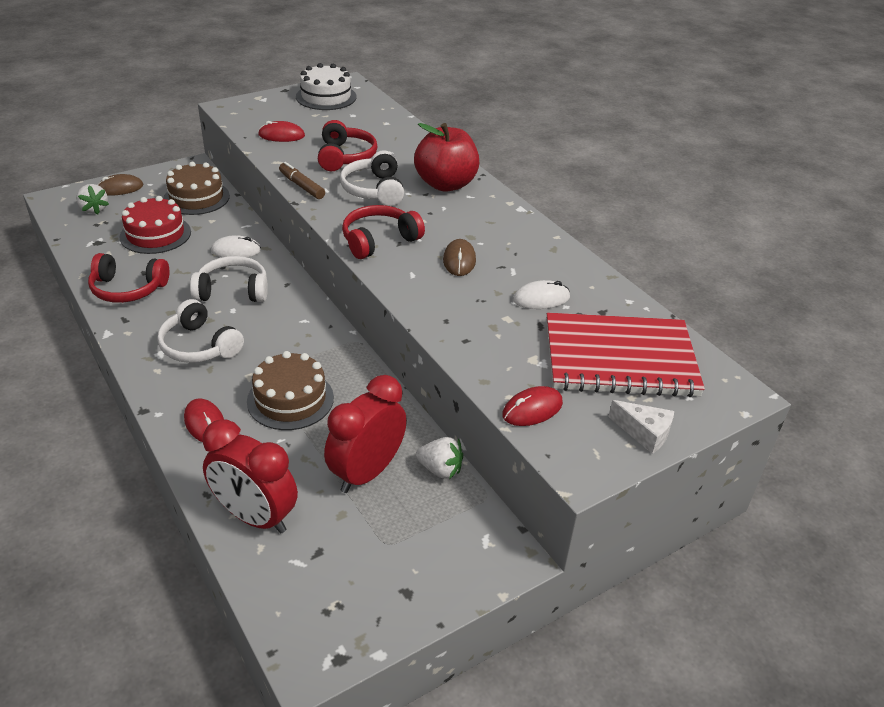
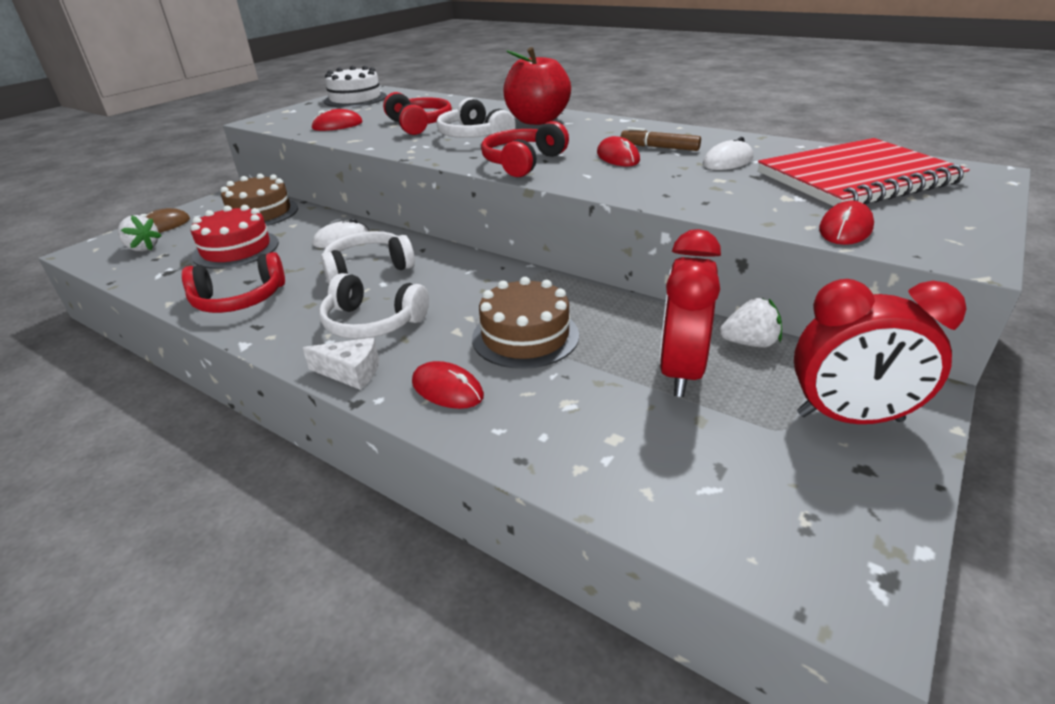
camera: 20 degrees left, 5 degrees down
red clock [202,419,298,534] -> red clock moved to [794,279,967,424]
brown marker [279,162,325,199] -> brown marker moved to [621,127,701,151]
brown mouse [443,239,476,276] -> red mouse [597,136,640,166]
white cheese [608,400,674,454] -> white cheese moved to [303,338,379,390]

